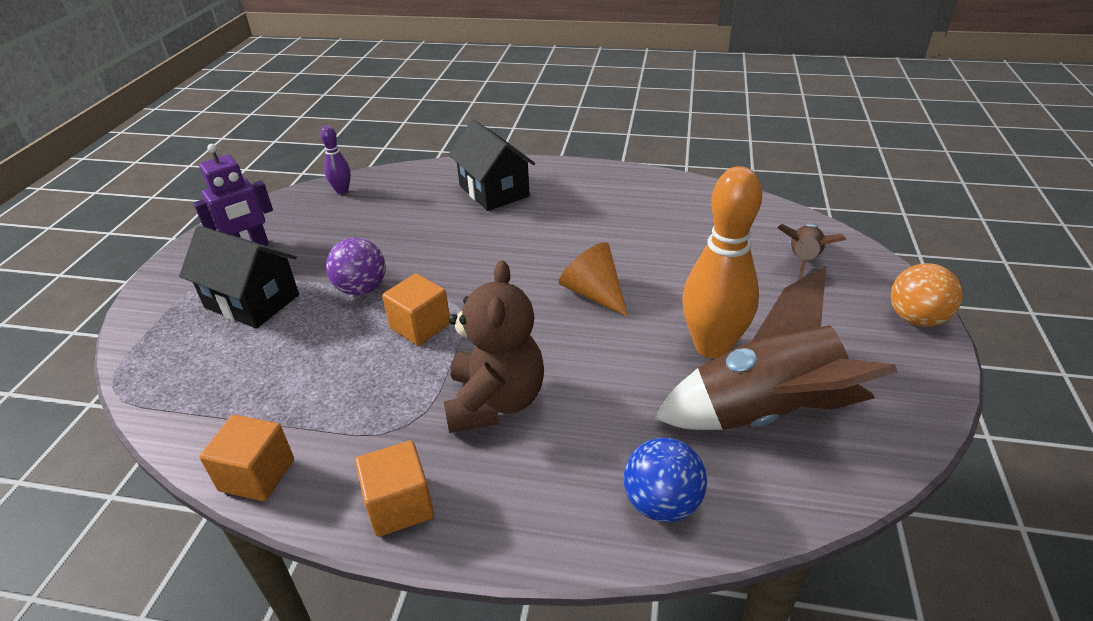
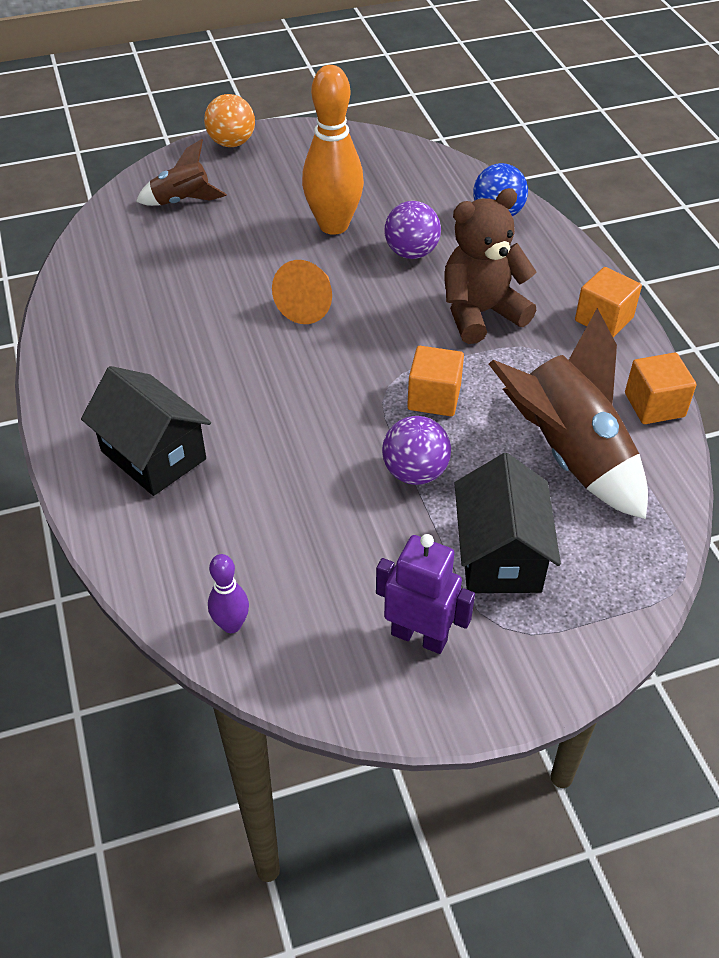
camera: 120 degrees left, 10 degrees up
black house [448,119,535,211] -> black house turned 75 degrees counterclockwise [81,366,211,496]
brown rocket [655,266,898,430] -> brown rocket moved to [489,308,648,519]
none -> purple ball [385,201,441,259]

